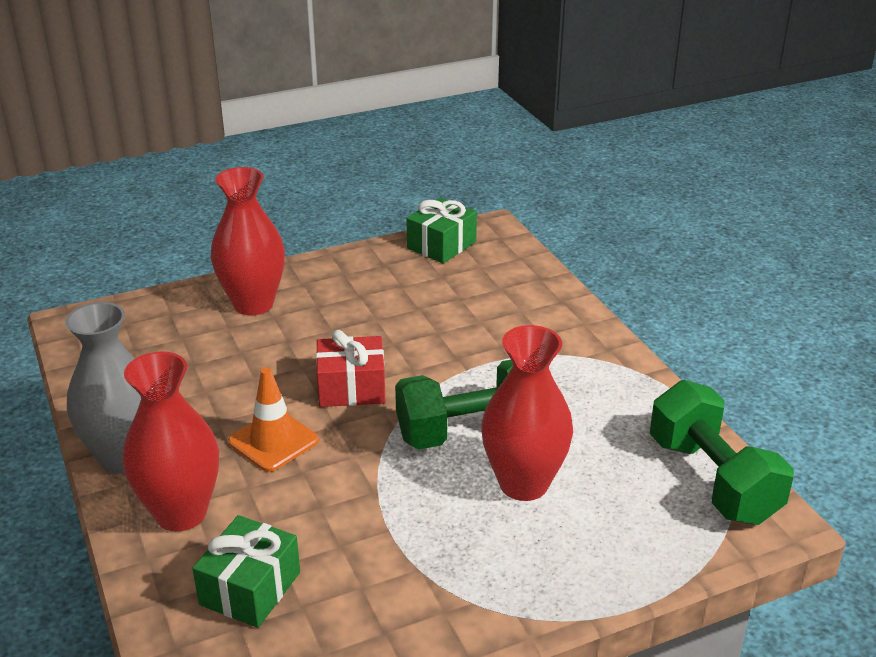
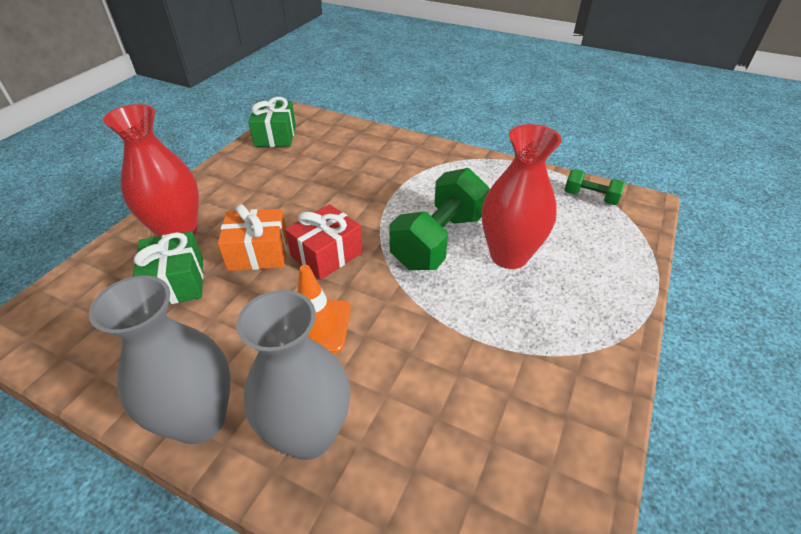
camera: 40 degrees left, 10 degrees up
red vase [122,351,219,531] -> grey vase [236,290,350,460]
green gift [193,515,300,628] -> green gift moved to [133,231,203,304]
green dumbbell [650,380,794,525] -> green dumbbell [564,169,625,205], size x0.51
none -> orange gift [218,204,287,271]

